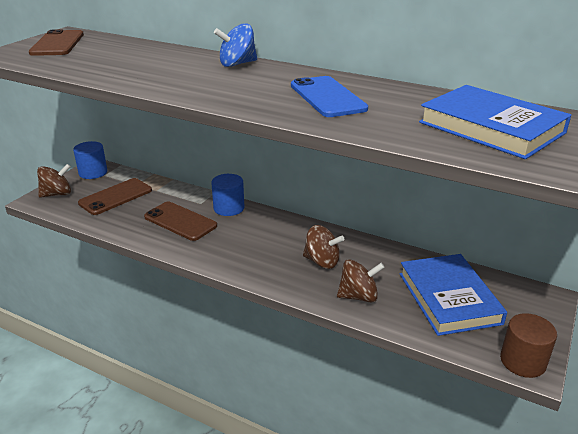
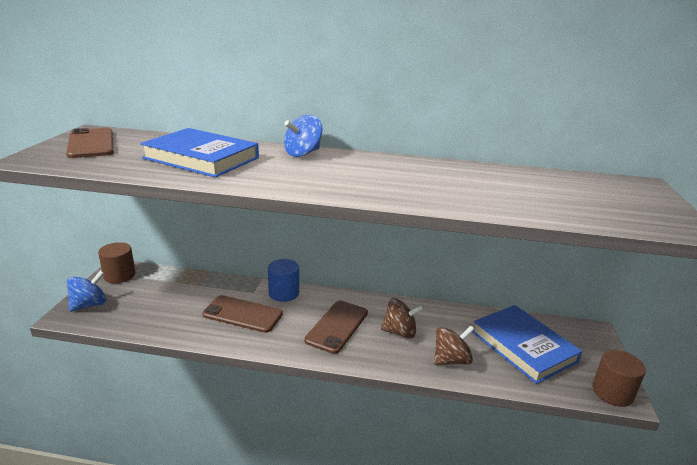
camera: 20 degrees left, 5 degrees down
brown spinning top [37,164,71,198] -> blue spinning top [67,270,106,312]
blue cylinder [73,141,107,179] -> brown cylinder [98,242,136,283]
brown phone [78,178,152,215] -> brown phone moved to [304,301,368,354]
blue phone [291,76,368,117] -> none
blue book [419,85,571,159] -> blue book moved to [140,128,259,177]

